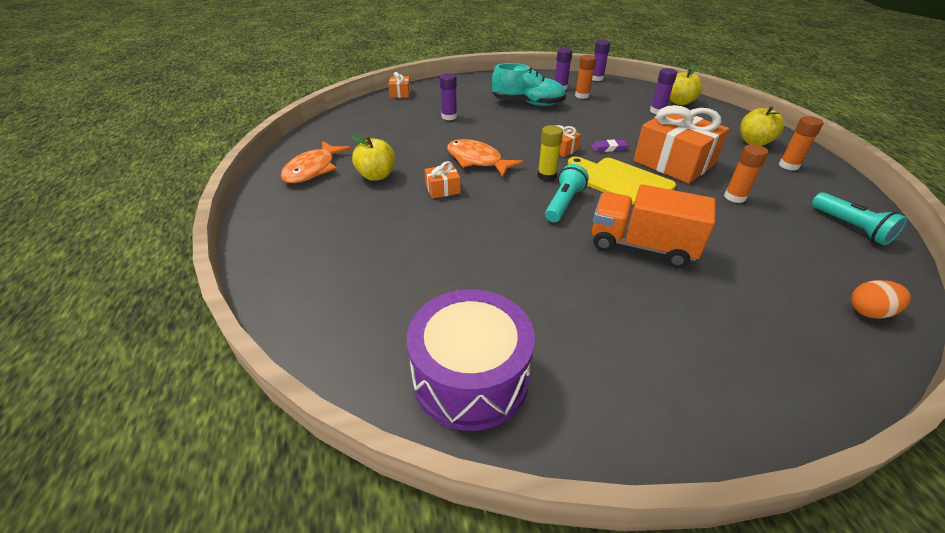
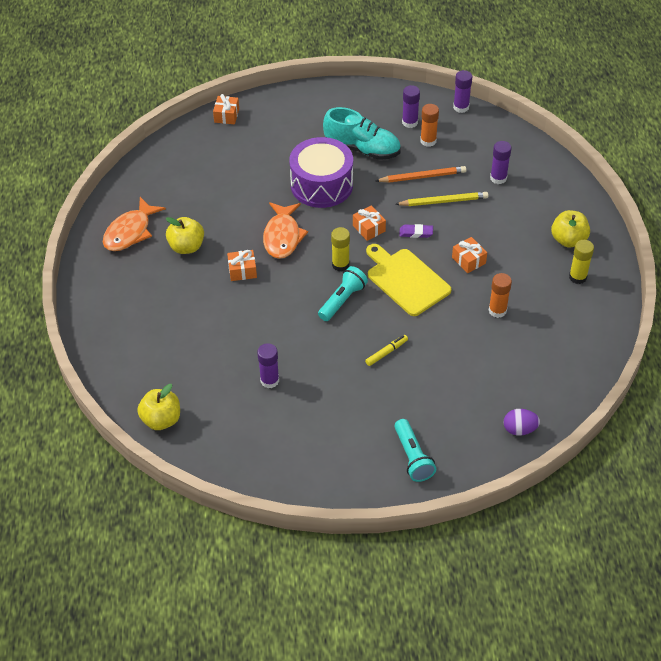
camera: 10 degrees right, 10 degrees up
purple drum [407,289,535,431] -> purple drum moved to [289,137,353,208]
purple glue stick [439,73,457,120] -> purple glue stick moved to [257,343,279,388]
orange fish [447,139,523,177] -> orange fish turned 135 degrees counterclockwise [263,202,308,259]
orange truck [592,184,715,268] -> yellow marker [365,335,408,366]
orange gift [634,105,729,184] -> orange gift [452,237,487,273], size x0.45
yellow apple [669,65,703,105] -> yellow apple moved to [137,384,180,430]
orange glue stick [779,116,823,171] -> yellow glue stick [569,240,594,284]
turquoise flashlight [812,192,908,245] -> turquoise flashlight moved to [394,419,436,482]
orange egg [851,280,911,319] -> purple egg [504,409,540,436]
none -> orange pencil [376,166,466,183]
none -> yellow pencil [395,192,489,206]

